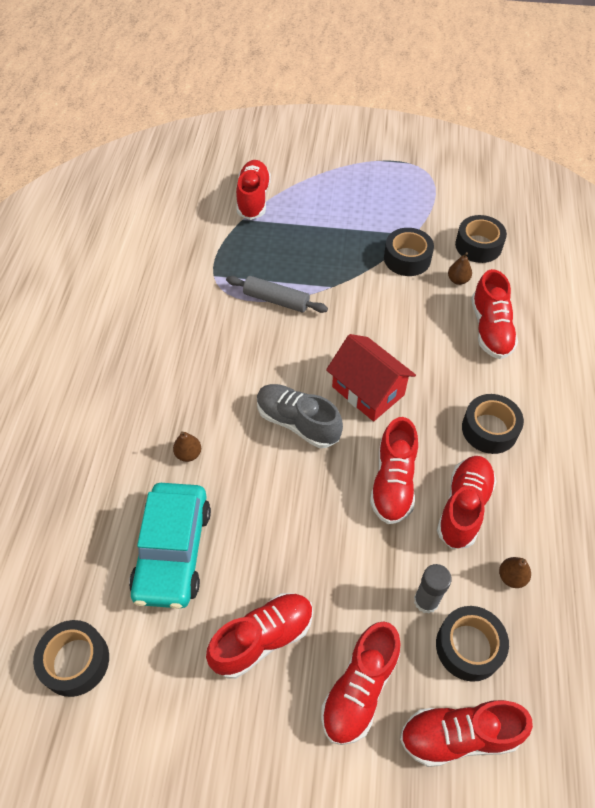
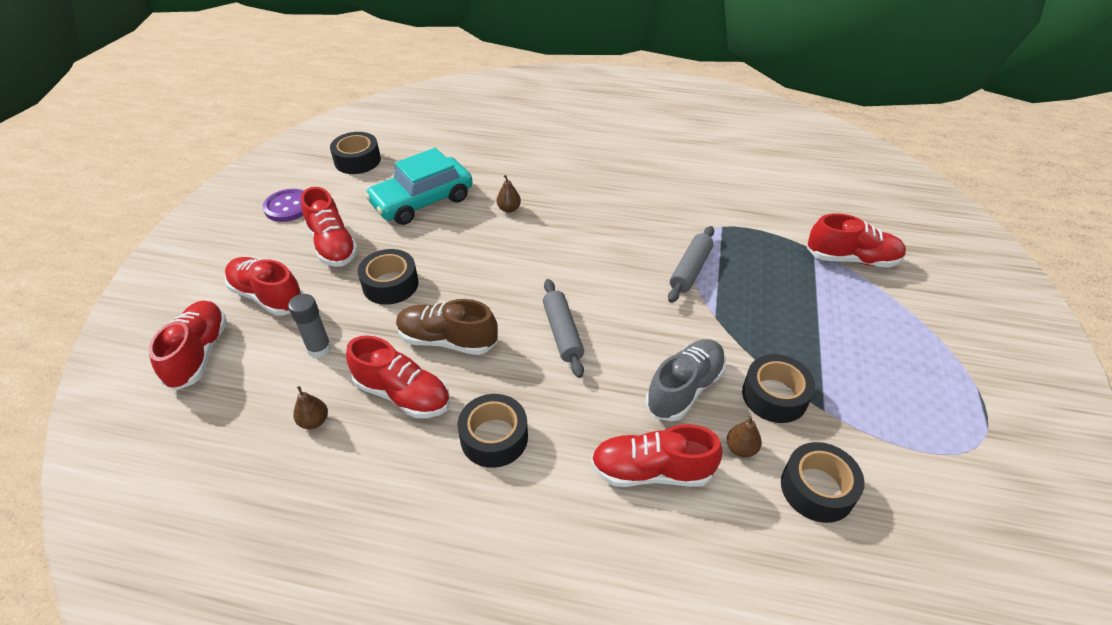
camera: 95 degrees right, 10 degrees down
turquoise car [129,483,211,609] -> turquoise car turned 45 degrees counterclockwise [365,148,473,225]
grey shoe [257,384,343,448] -> grey shoe moved to [646,339,726,421]
red house [326,334,416,421] -> grey rolling pin [543,279,584,378]
red shoe [370,417,418,524] -> brown shoe [396,299,498,355]
black tape [436,606,509,682] -> black tape moved to [358,249,418,305]
none -> purple button [263,189,303,222]

